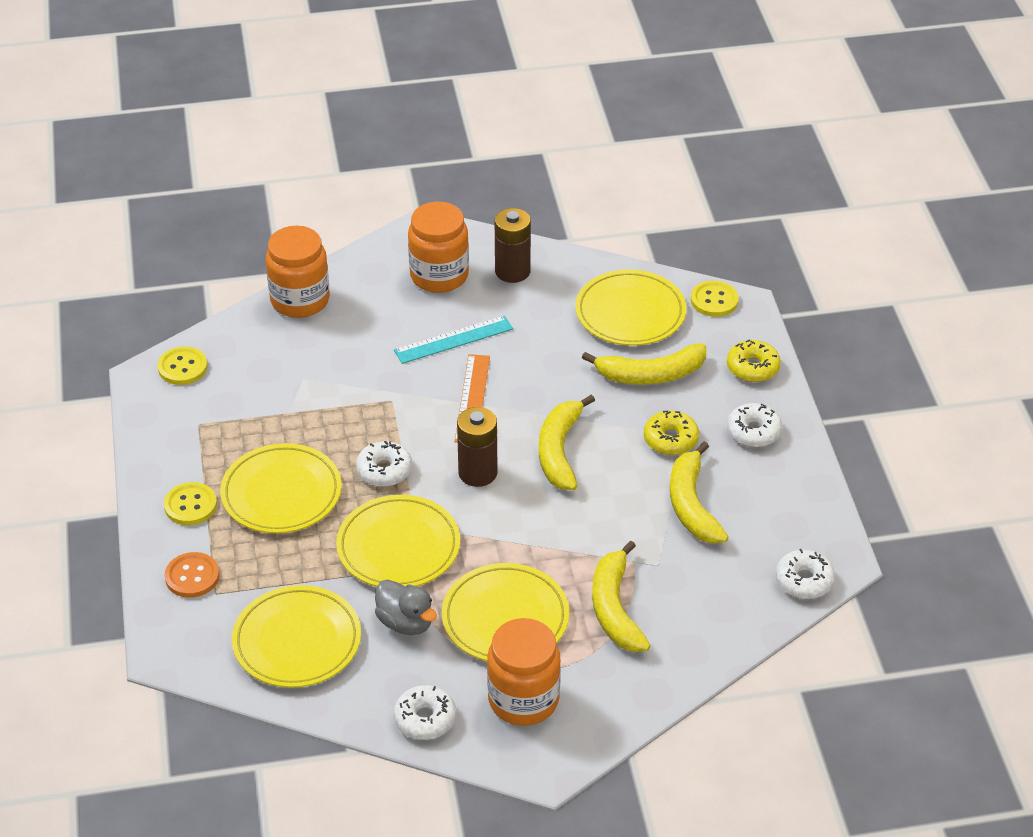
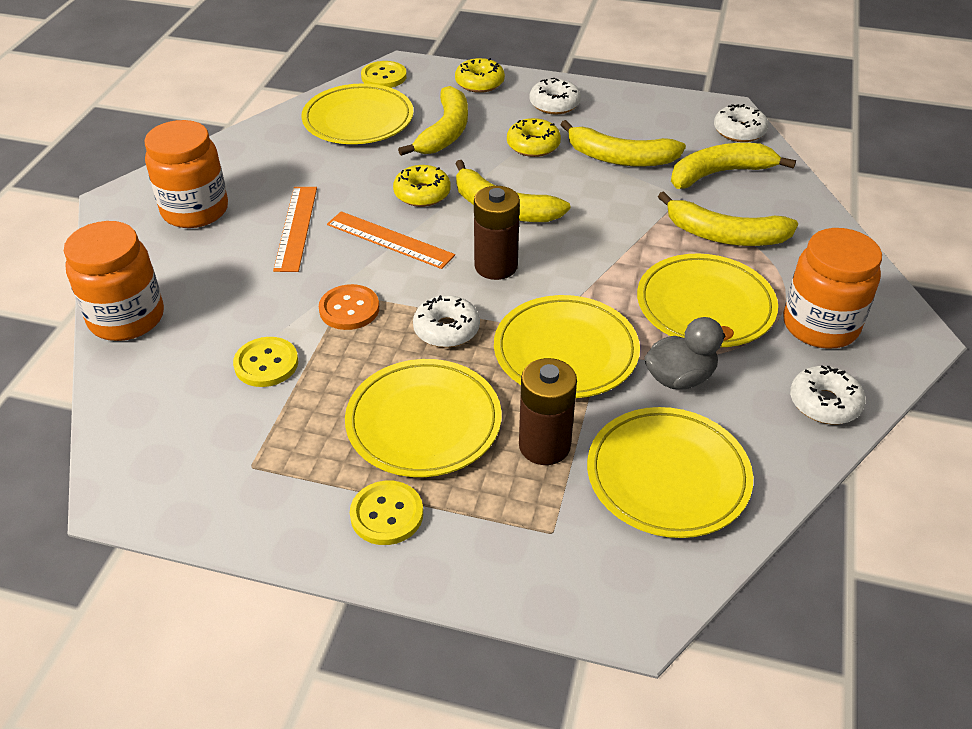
camera: 65 degrees left, 0 degrees up
yellow button [158,347,207,385] -> yellow button moved to [233,337,298,387]
orange button [164,552,220,598] -> orange button moved to [319,284,379,330]
turquoise ruler [394,315,513,364] -> orange ruler [273,187,317,272]
brown battery [495,208,531,283] -> brown battery moved to [519,358,577,465]
none -> yellow donut [393,165,451,207]
none -> yellow banana [671,143,796,189]

